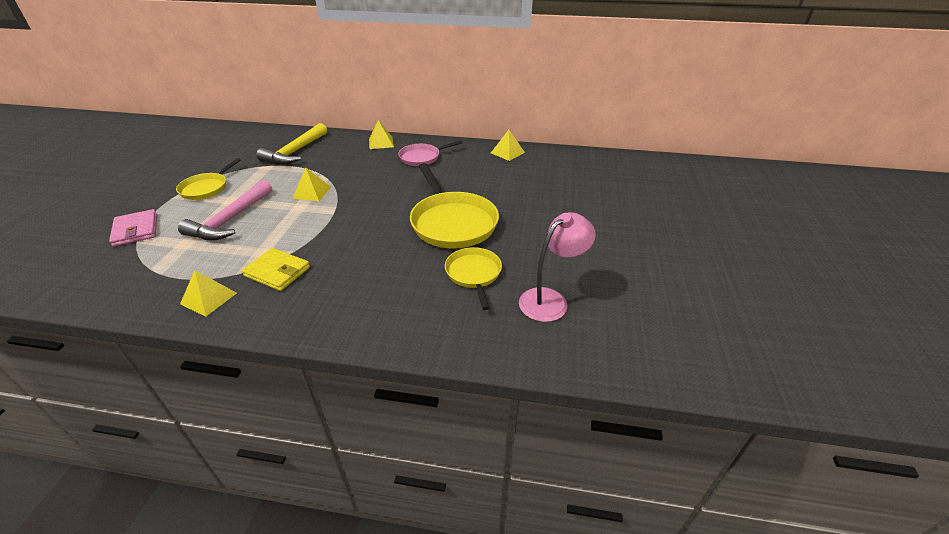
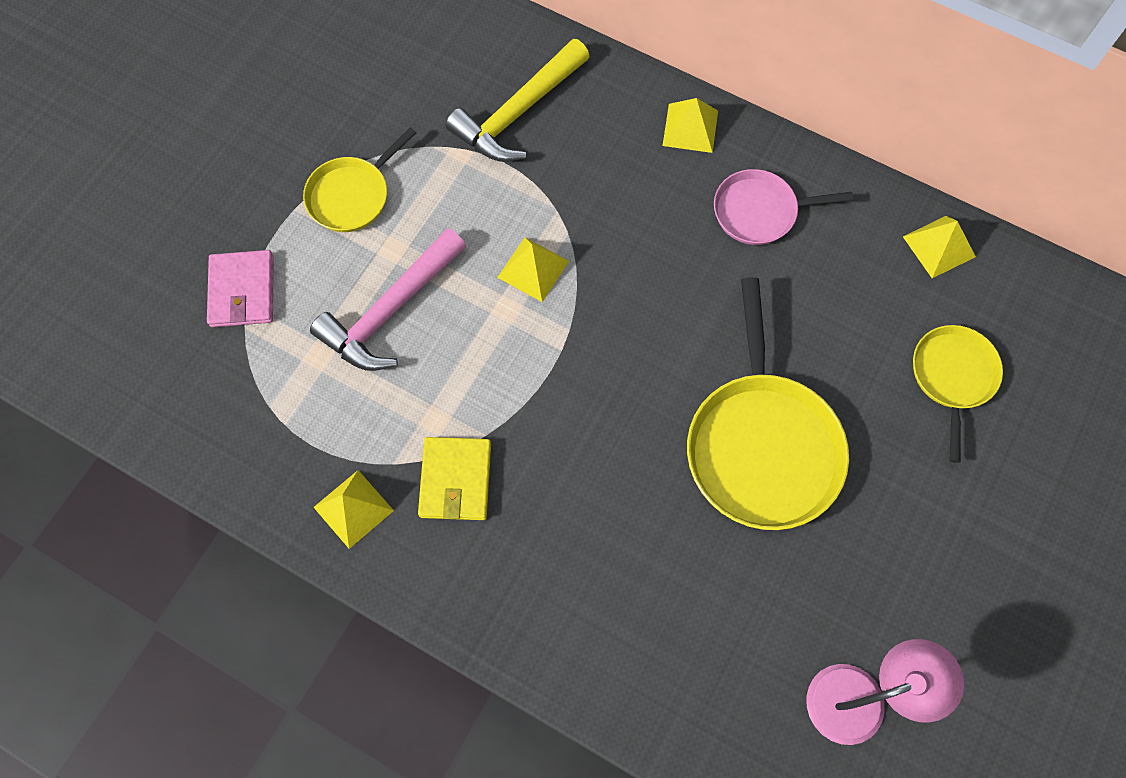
camera: 20 degrees right, 30 degrees up
yellow wallet [242,248,310,291] -> yellow wallet turned 45 degrees clockwise [418,437,491,520]
yellow pan [445,247,502,310] -> yellow pan moved to [913,325,1003,463]

